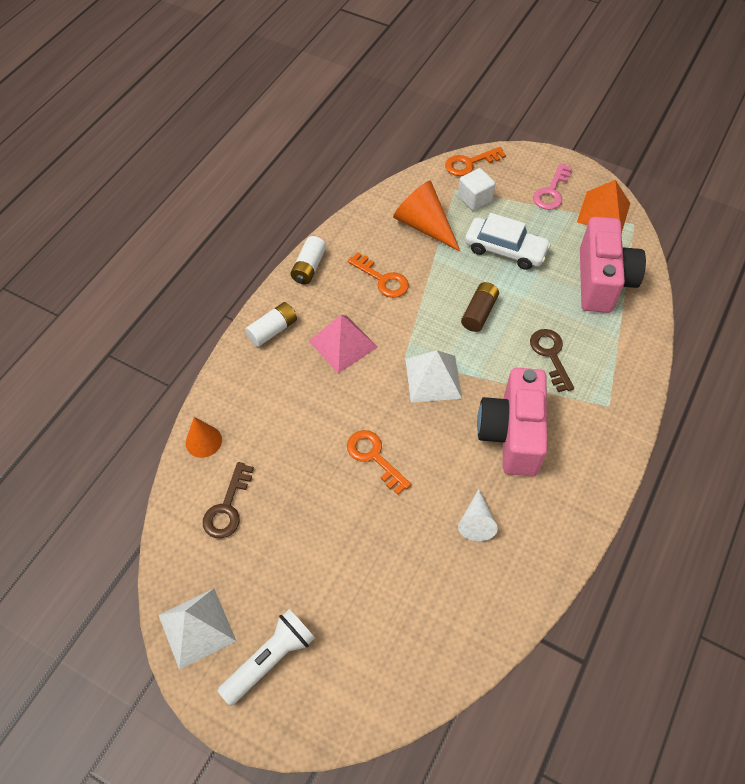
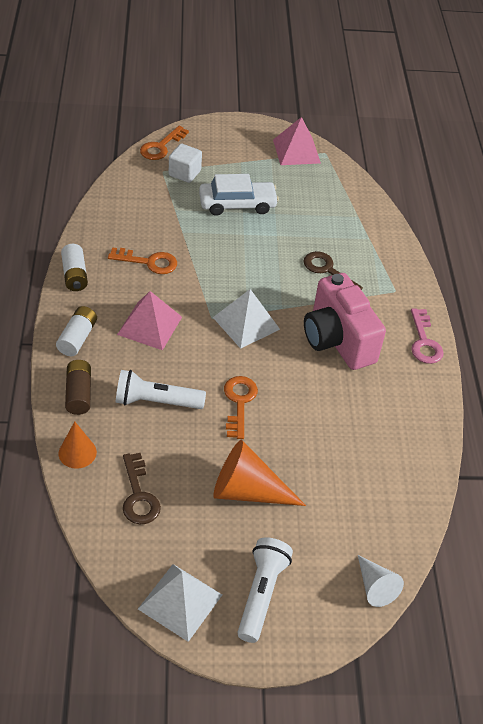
camera: 35 degrees left, 10 degrees down
orange key [347,430,411,495] -> orange key turned 75 degrees clockwise [224,376,258,439]
orange cone [393,181,461,252] -> orange cone moved to [213,440,306,506]
white cone [458,489,498,541] -> white cone moved to [358,555,404,607]
brown battery [461,282,499,332] -> brown battery moved to [65,360,91,415]
pink key [533,163,572,210] -> pink key moved to [411,308,444,364]
orange pyramid [577,180,630,231] -> pink pyramid [273,117,321,165]
pink camera [580,217,646,313] -> none
none -> white flashlight [116,370,206,409]

